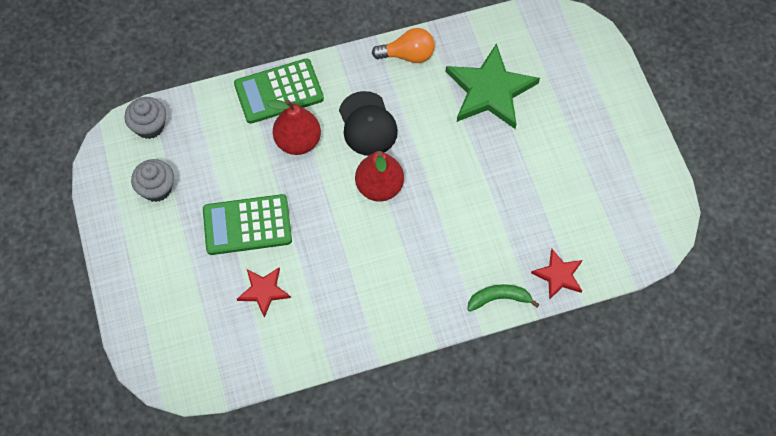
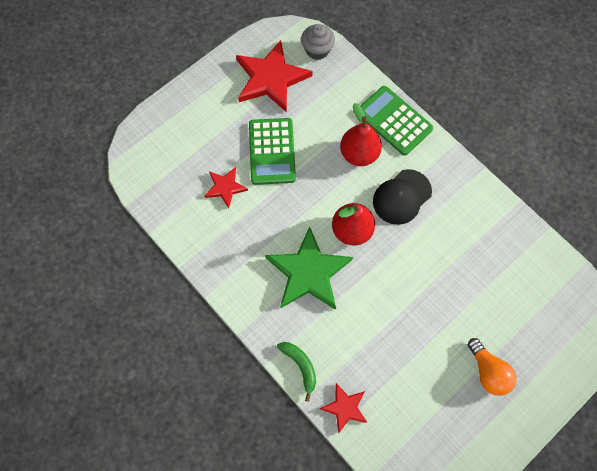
camera: 65 degrees right, 5 degrees up
grey cupcake [131,159,174,202] -> red star [236,40,312,113]
green calculator [203,194,292,255] -> green calculator turned 150 degrees counterclockwise [249,118,296,185]
orange light bulb [372,28,435,63] -> orange light bulb moved to [468,338,517,396]
green star [446,43,540,129] -> green star moved to [265,227,353,310]

